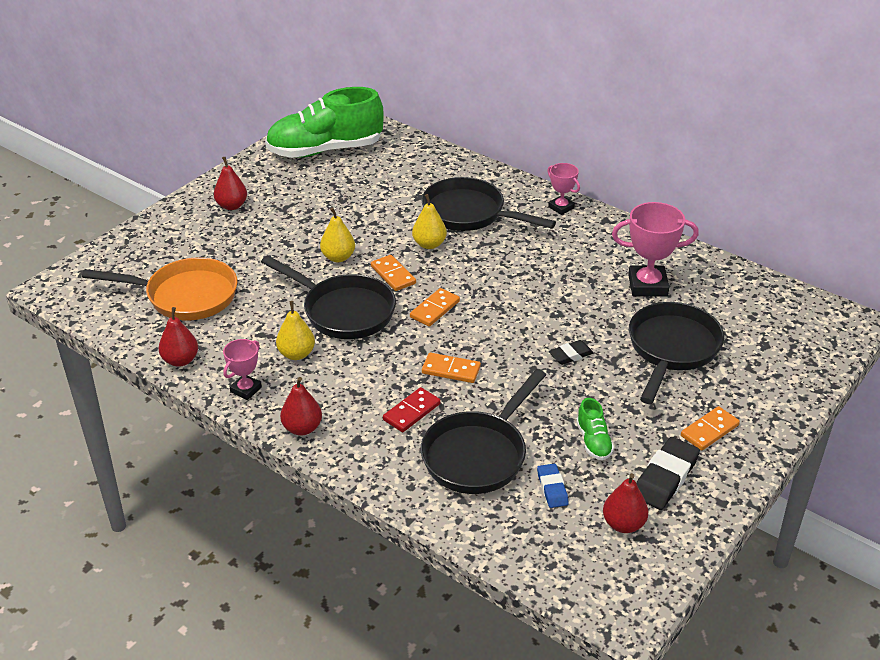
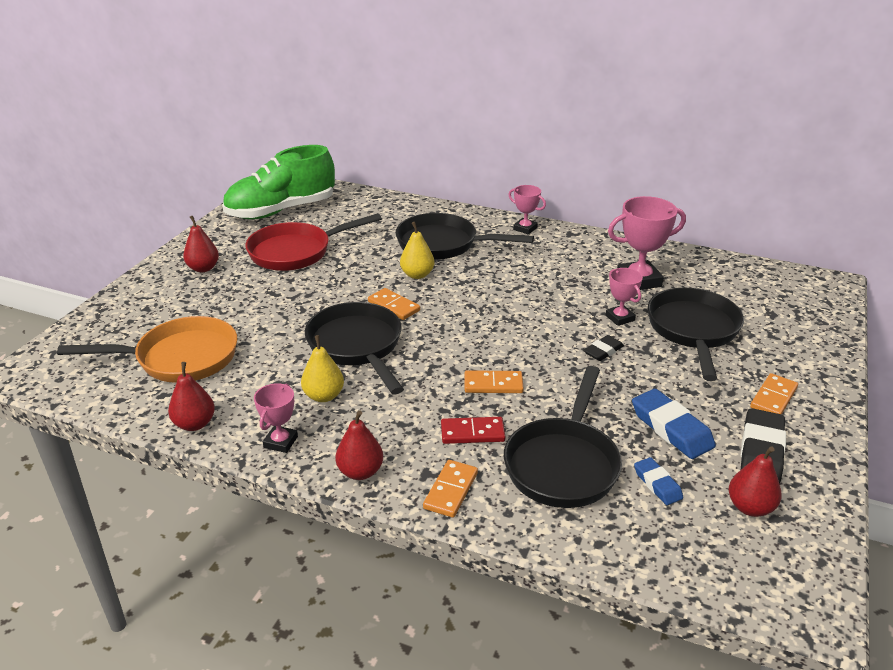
camera: 15 degrees left, 5 degrees down
black pan [261,255,396,339] -> black pan turned 135 degrees counterclockwise [305,302,404,395]
yellow pear [320,207,355,262] -> none
red domino [383,387,441,432] -> red domino turned 60 degrees clockwise [441,417,506,444]
orange domino [410,288,460,327] -> orange domino moved to [423,460,478,518]
green shoe [576,398,614,460] -> blue eraser [632,389,716,459]
none -> red pan [245,213,382,271]
none -> pink trophy [606,268,643,326]

